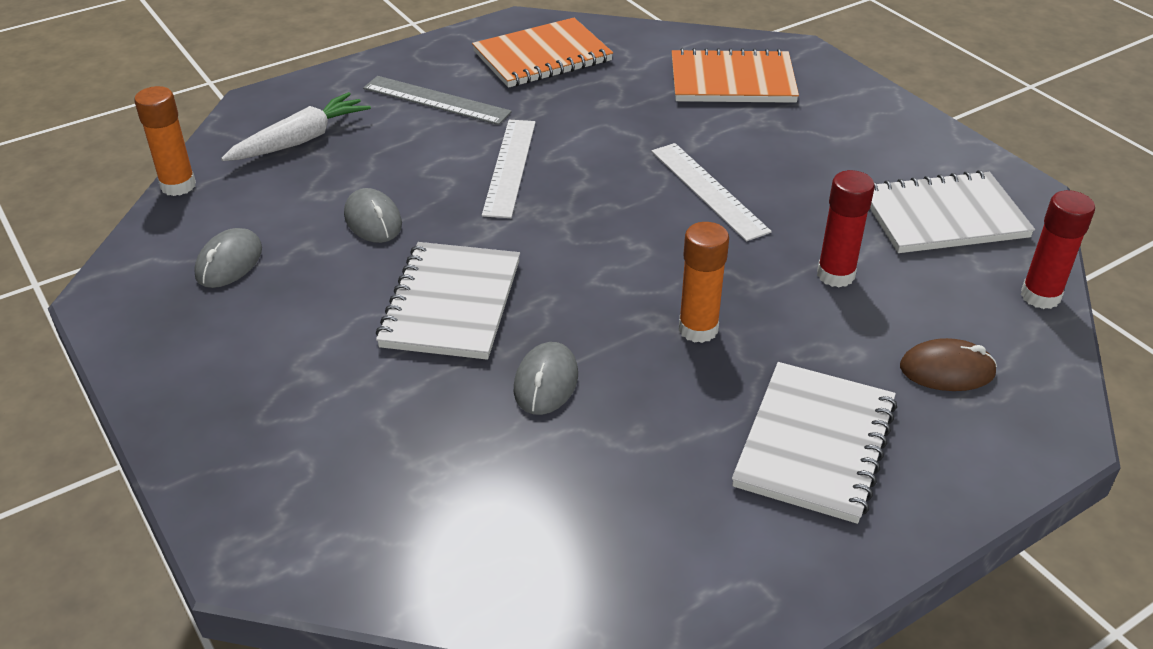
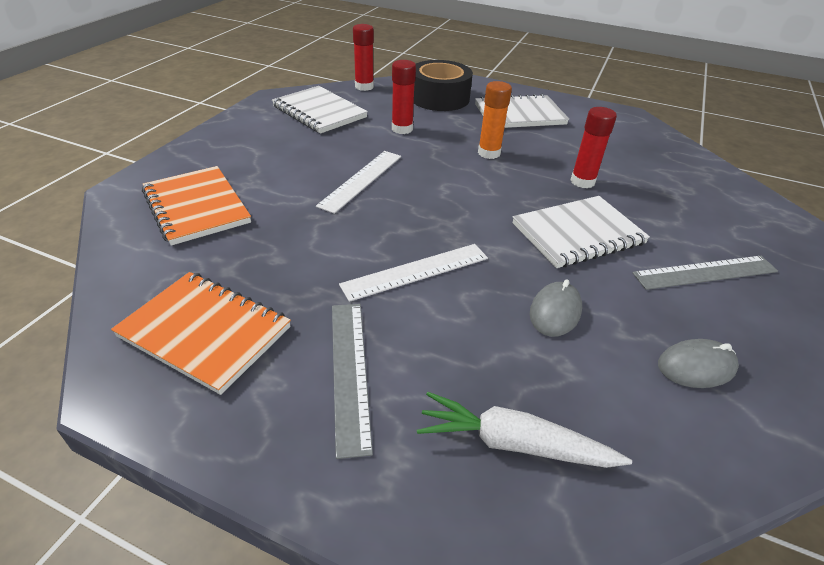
camera: 125 degrees left, 0 degrees up
orange glue stick [134,86,196,196] -> none
grey mouse [514,342,578,415] -> red glue stick [571,107,617,188]
brown mouse [900,338,997,391] -> black tape [414,60,473,111]
none -> grey ruler [632,256,778,290]

